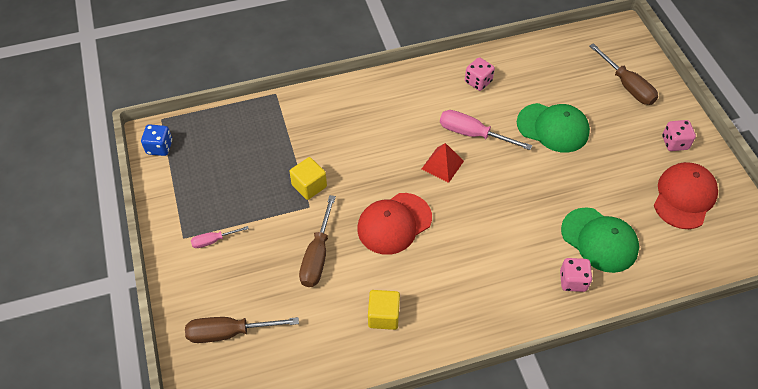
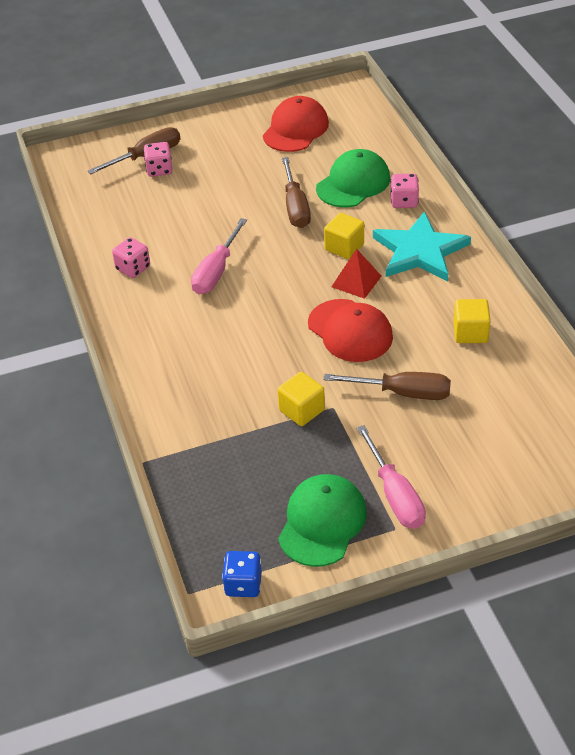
camera: 90 degrees left, 10 degrees down
brown screwdriver [185,317,299,343] -> brown screwdriver moved to [282,157,311,228]
pink screwdriver [191,226,249,248] -> pink screwdriver [357,425,426,529], size x1.79
red pyramid [422,143,464,183] -> red pyramid moved to [332,249,382,299]
green cap [517,103,590,153] -> green cap moved to [278,474,367,567]
red cap [654,162,718,229] -> red cap turned 90 degrees clockwise [263,96,329,152]
pink dice [662,120,696,151] -> pink dice moved to [143,142,173,177]
none -> yellow cube [324,213,364,259]
none -> turquoise star [373,211,471,281]

